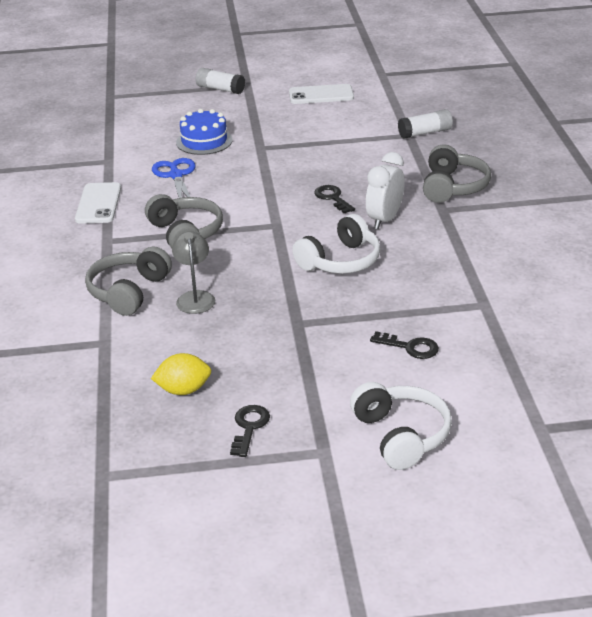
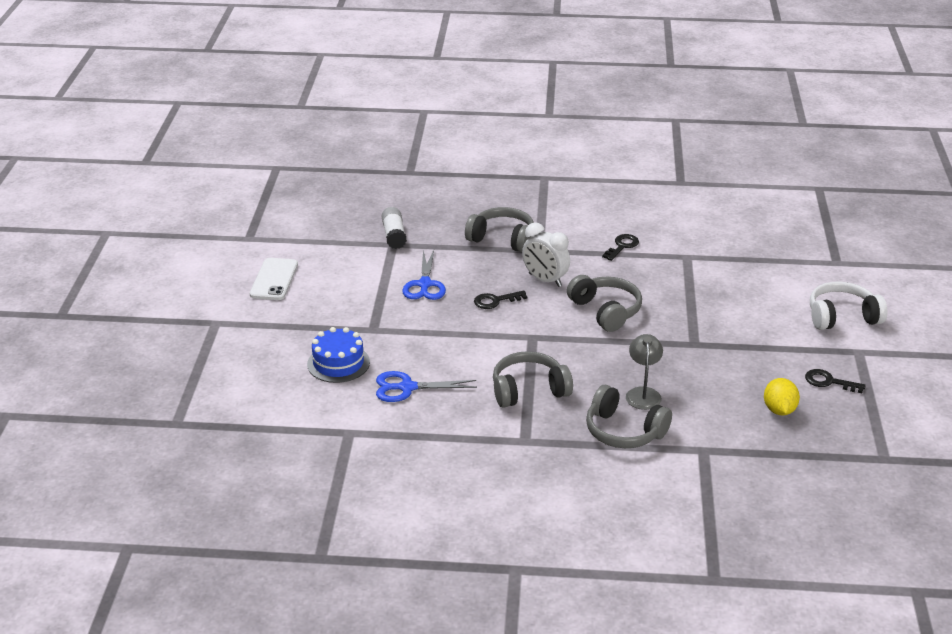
camera: 80 degrees left, 0 degrees up
white phone [75,182,121,224] -> none
grey lamp [172,231,215,314] -> grey lamp turned 90 degrees clockwise [626,334,663,410]
white glue stick [196,68,245,94] -> none
white headphones [292,214,381,274] -> grey headphones [567,275,642,332]
black key [370,331,439,359] -> black key moved to [602,234,639,261]
none -> blue scissors [402,250,446,300]

